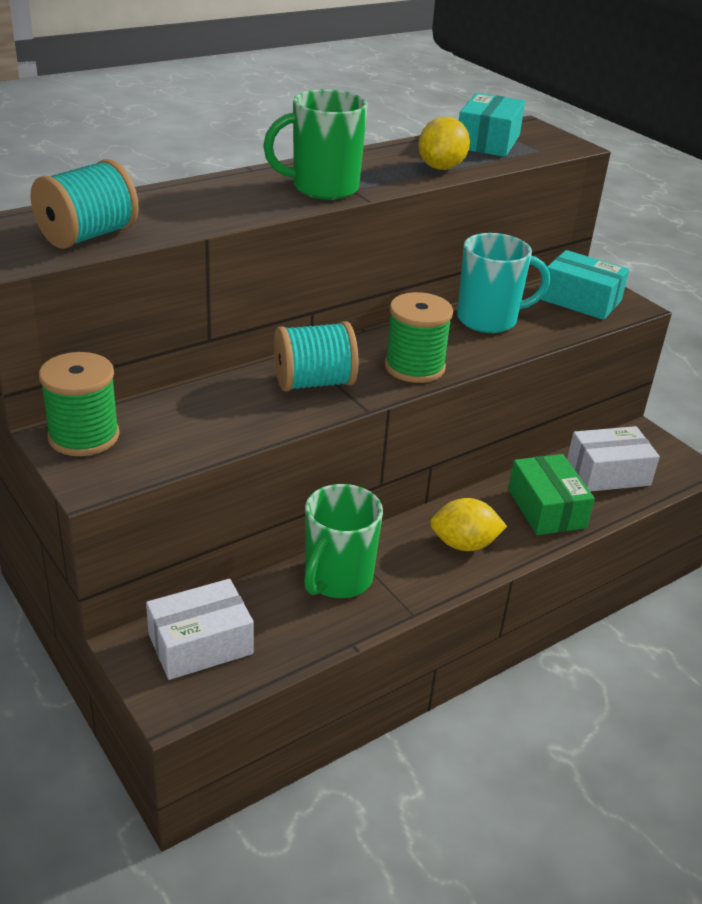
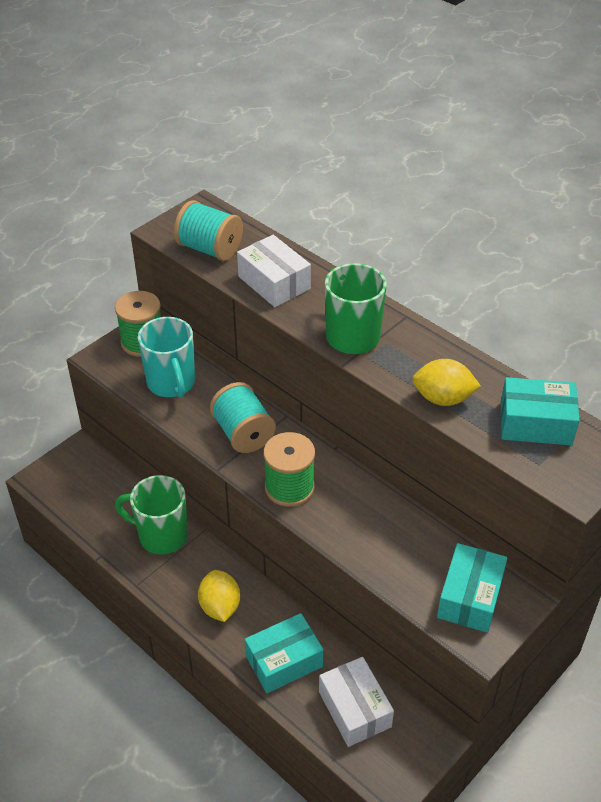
camera: 80 degrees right, 10 degrees up
white box [146,579,254,680] -> white box moved to [237,235,311,307]
turquoise mug [457,233,550,333] -> turquoise mug moved to [138,317,195,398]
green box [508,454,595,535] -> turquoise box [245,613,324,693]

